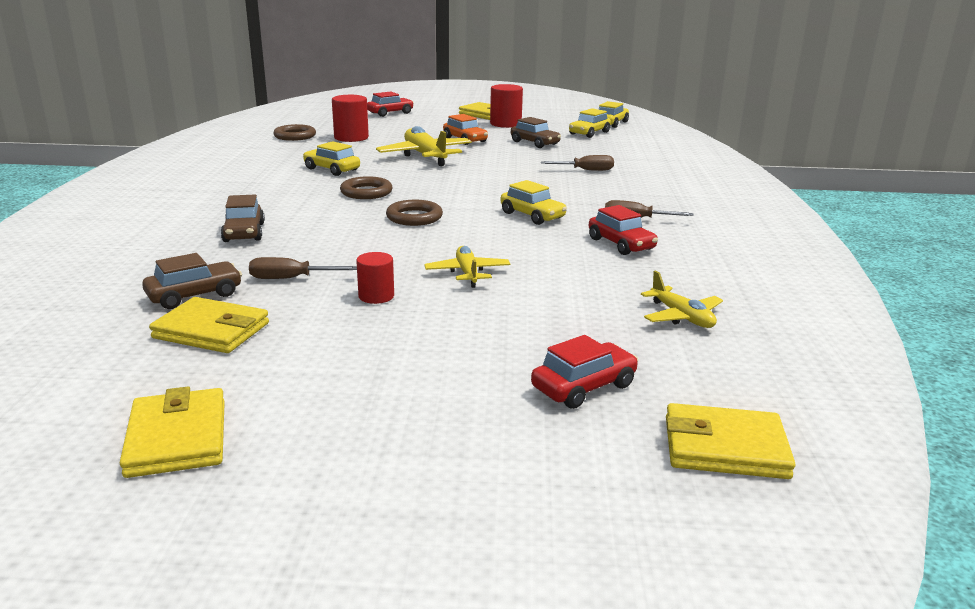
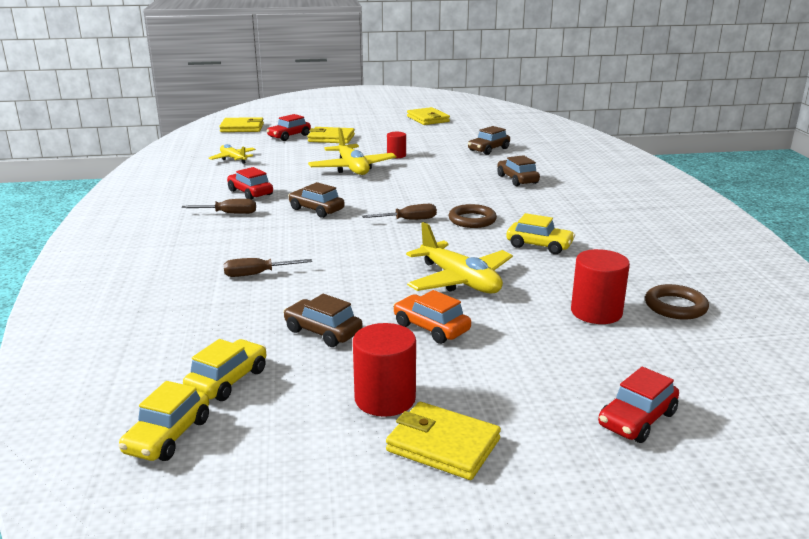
camera: 170 degrees right, 0 degrees up
yellow wallet [149,297,269,353] -> yellow wallet moved to [307,127,355,144]
brown screwdriver [249,257,357,279] -> brown screwdriver moved to [362,204,437,220]
brown ring [386,200,443,226] -> none
yellow plane [424,246,511,288] -> yellow plane [308,128,397,175], size x1.72
yellow car [501,180,567,225] -> brown car [288,182,345,218]

